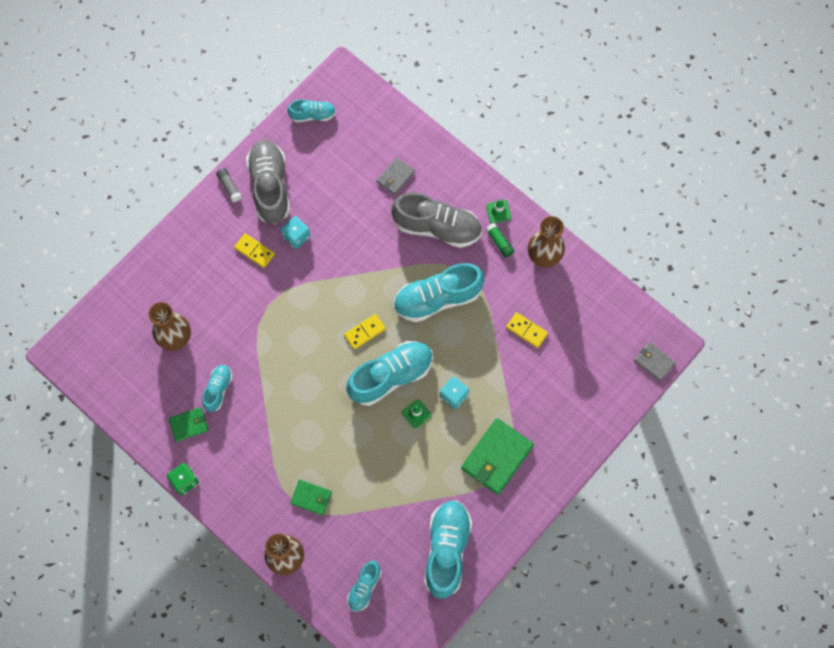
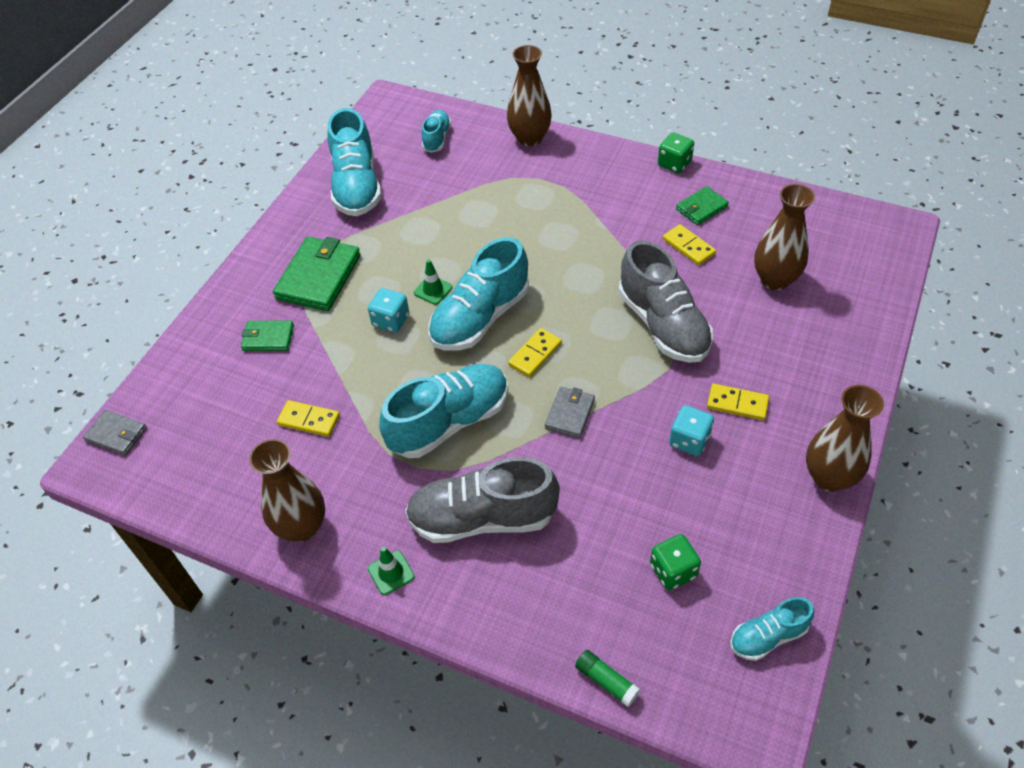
camera: 165 degrees right, 20 degrees down
turquoise shoe [202,365,233,412] -> yellow domino [663,224,716,265]
grey glue stick [216,168,242,202] -> brown vase [806,385,884,492]
grey shoe [246,140,290,225] -> grey shoe moved to [619,241,713,363]
green wallet [290,480,332,515] -> green wallet moved to [241,321,294,351]
grey wallet [376,157,415,195] -> grey wallet moved to [545,387,595,438]
green glue stick [485,223,514,258] -> green glue stick moved to [575,650,640,707]
none -> green dice [650,534,701,590]

